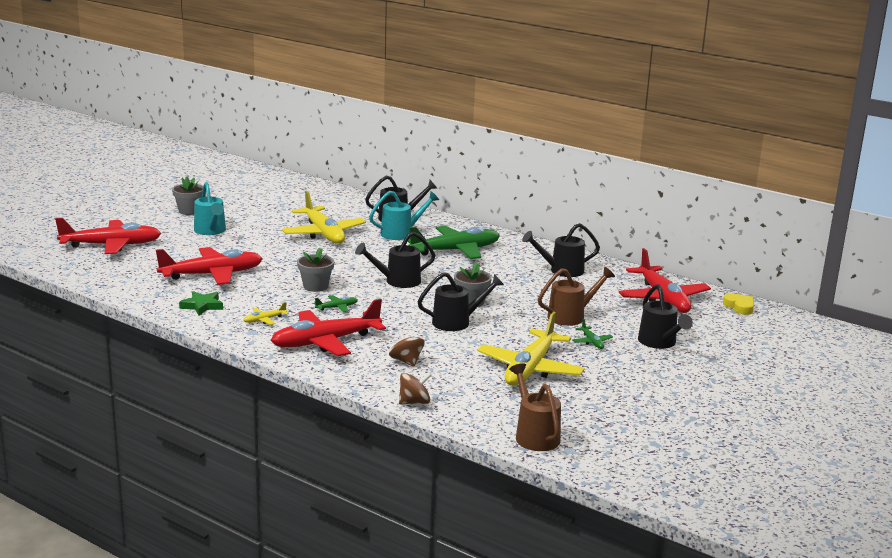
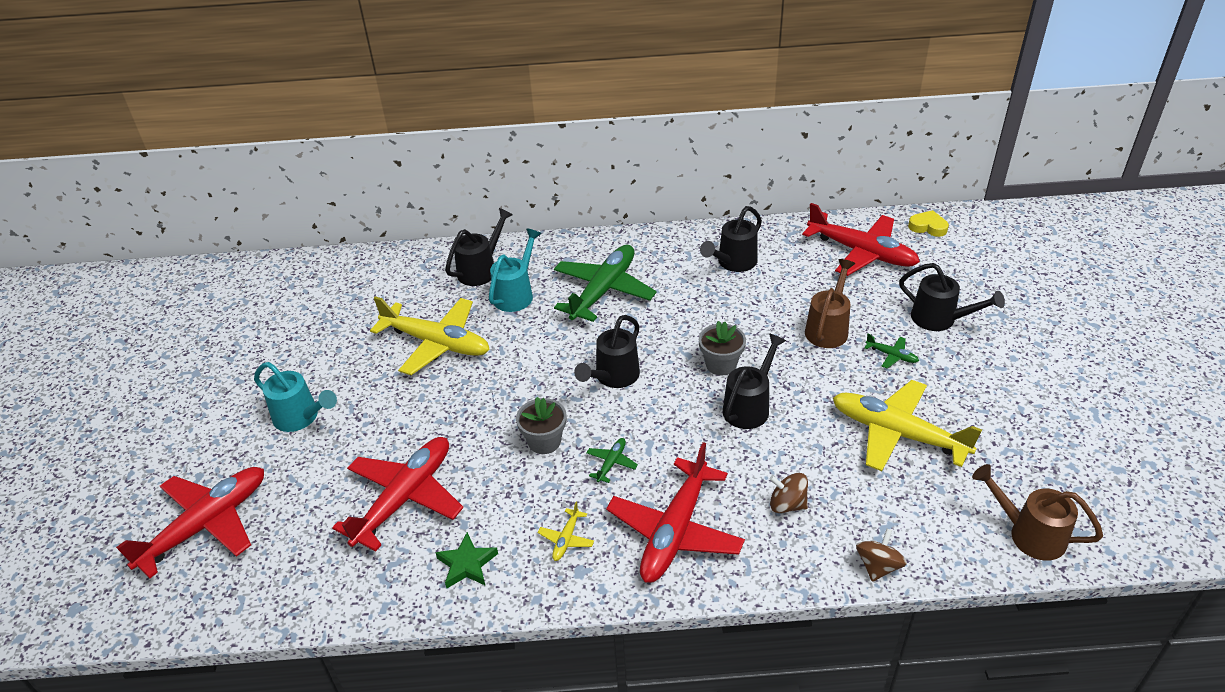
camera: 35 degrees left, 20 degrees up
grey flower pot [172,176,203,215] -> none
yellow plane [477,312,585,386] -> yellow plane turned 135 degrees clockwise [833,380,982,471]

